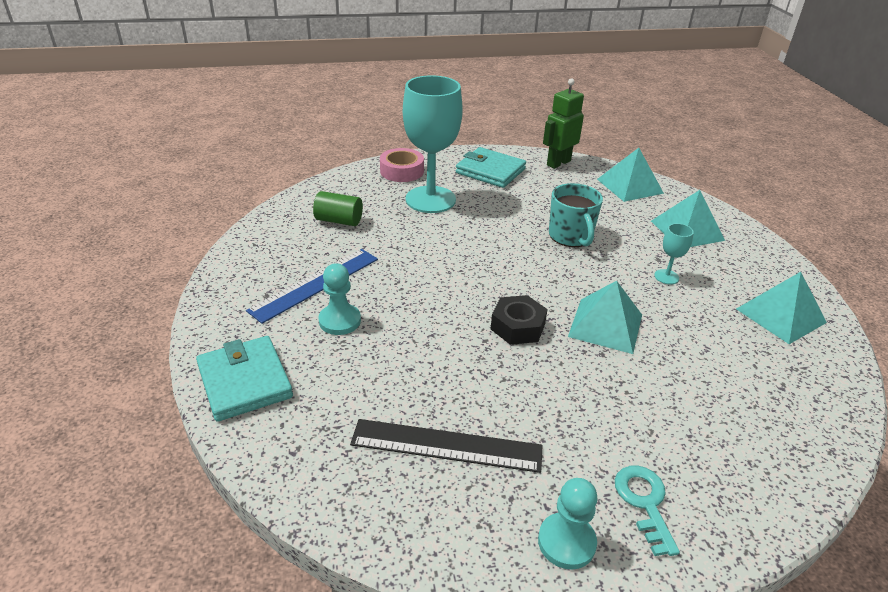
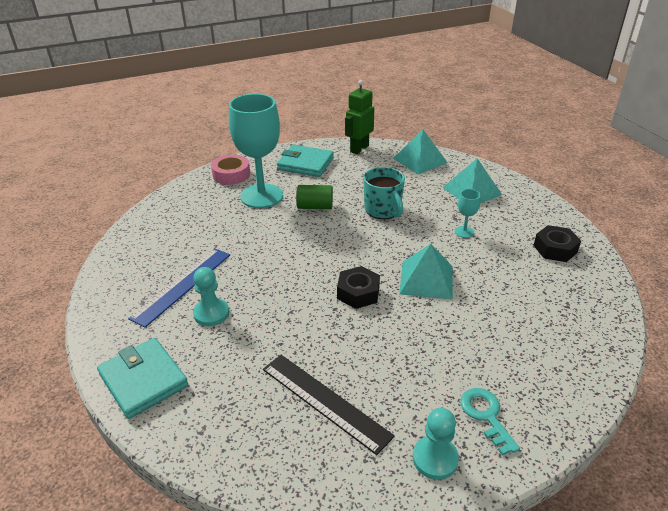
camera: 10 degrees left, 0 degrees up
green cylinder [313,191,363,226] -> green cylinder moved to [297,185,333,209]
black ruler [350,419,543,473] -> black ruler turned 45 degrees clockwise [263,355,395,455]
turquoise pyramid [736,272,827,344] -> black nut [533,225,581,262]

